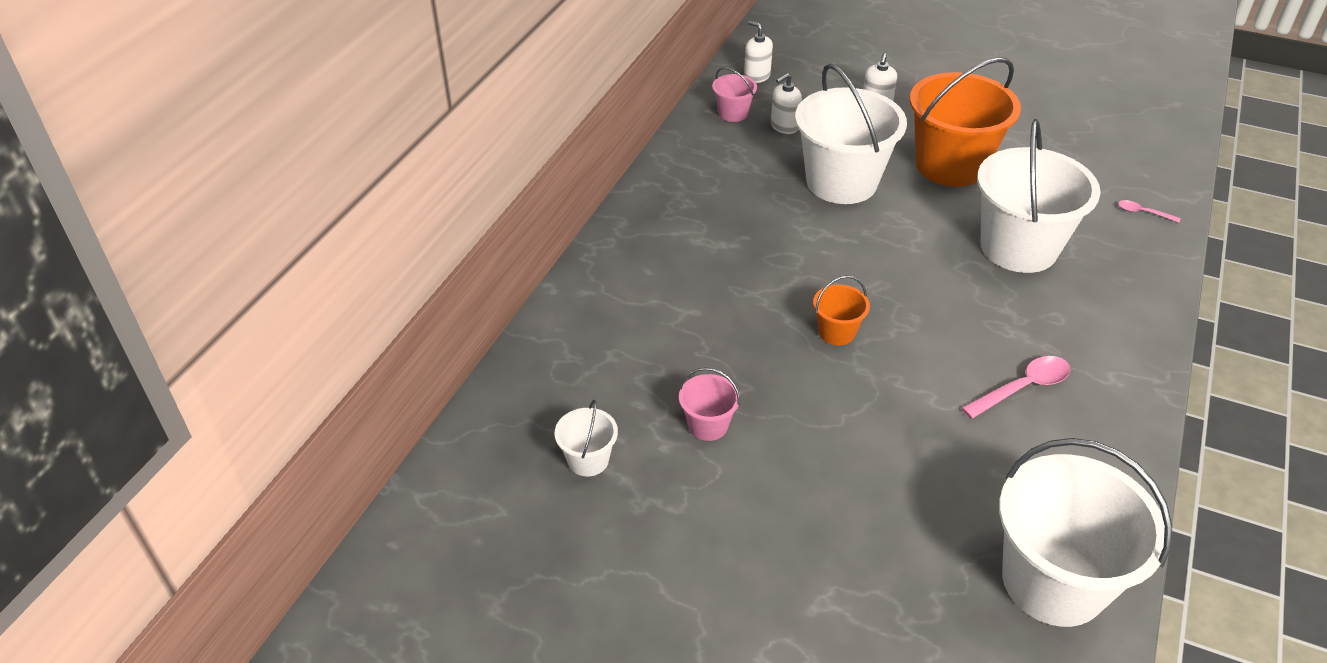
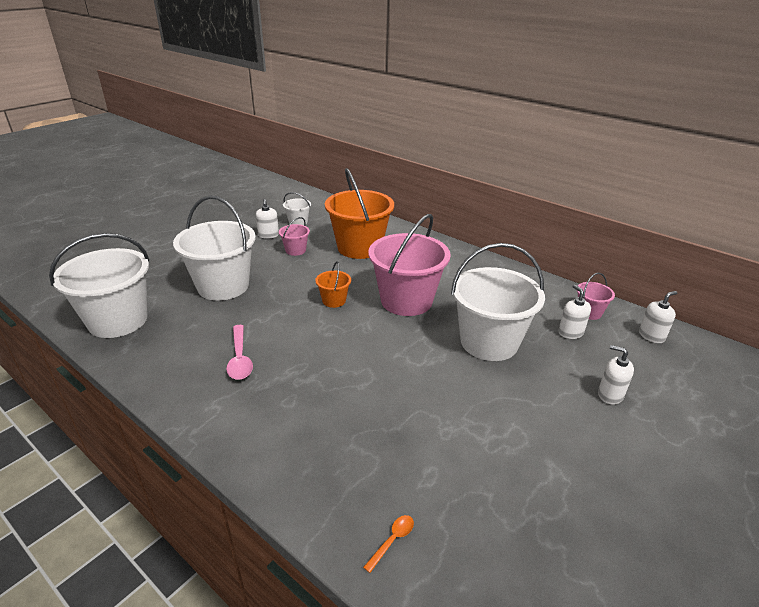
camera: 105 degrees right, 10 degrees down
orange bucket [910,57,1021,187] -> orange bucket moved to [325,168,394,259]
white bucket [977,119,1101,273] -> white bucket moved to [173,196,256,301]
pink spoon [1118,200,1181,223] -> orange spoon [363,515,414,573]
none -> white soap dispenser [256,199,279,239]
none -> pink bucket [368,214,451,316]

